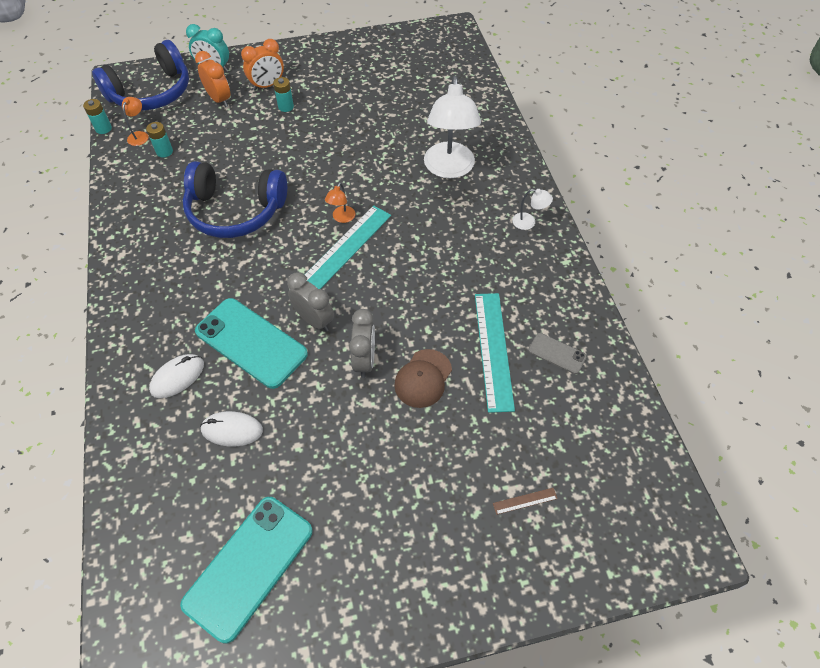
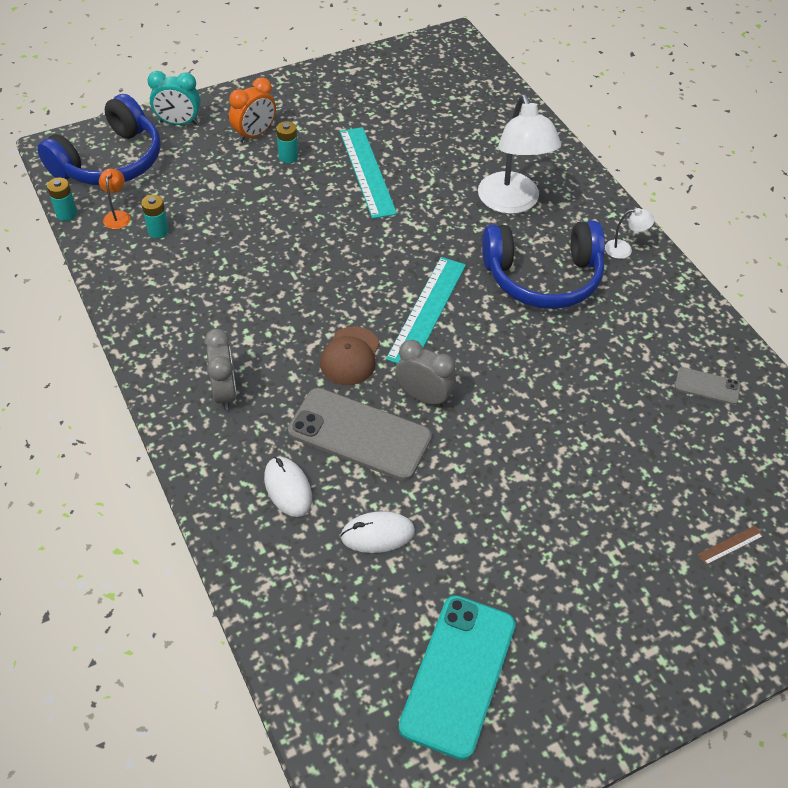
camera: 15 degrees left, 5 degrees down
white mouse [149,354,204,398] -> white mouse turned 60 degrees counterclockwise [264,457,312,517]
blue headphones [183,161,287,238] -> blue headphones moved to [482,221,605,309]
orange clock [195,51,231,107] -> none
turquoise phone [195,298,308,389] -> grey phone [288,388,432,481]
orange lamp [325,183,355,223] -> none
grey clock [349,309,375,378] -> grey clock moved to [204,329,237,411]
brown cap [394,349,452,408] -> brown cap moved to [320,326,380,385]
turquoise ruler [475,293,515,413] -> turquoise ruler moved to [340,127,397,219]

